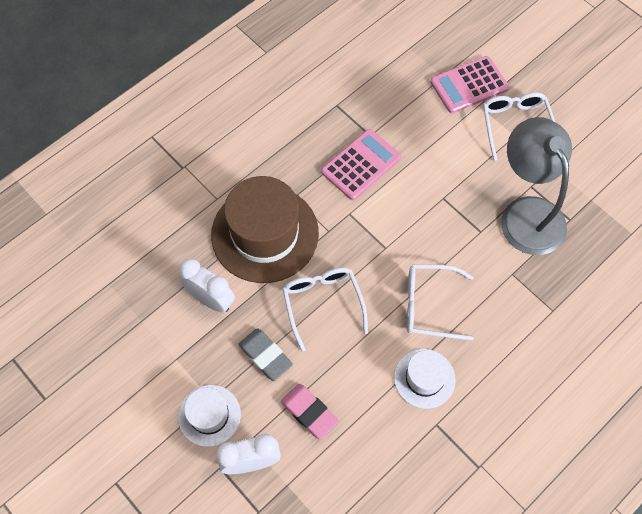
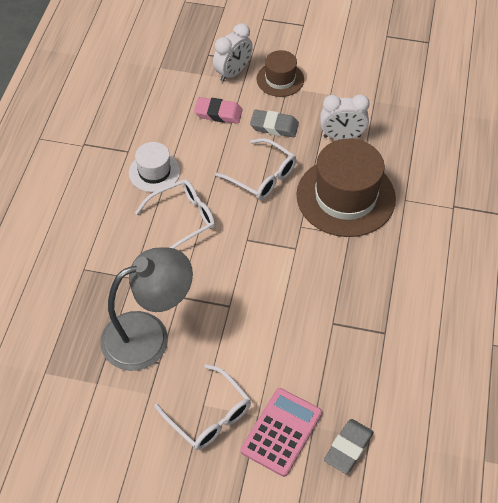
camera: 145 degrees right, 10 degrees down
white hat [178,385,241,447] -> brown hat [256,50,304,97]
pink calculator [321,129,401,200] -> none
grey lamp [501,117,572,255] -> grey lamp turned 60 degrees counterclockwise [100,247,193,371]
none -> grey eraser [324,419,374,474]

